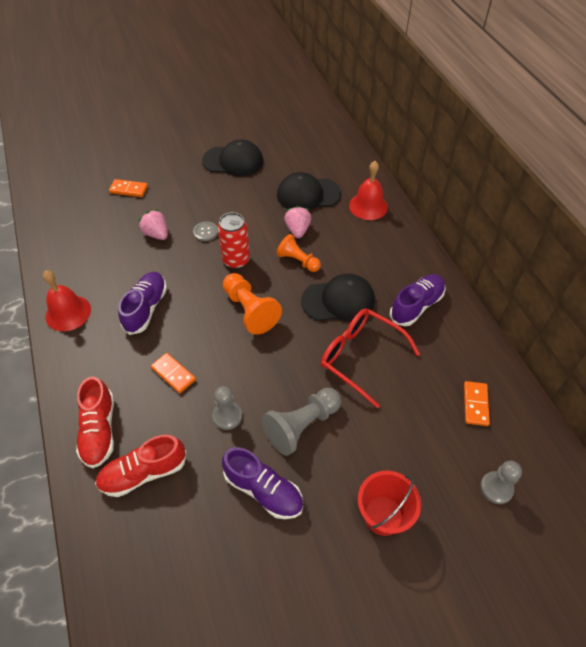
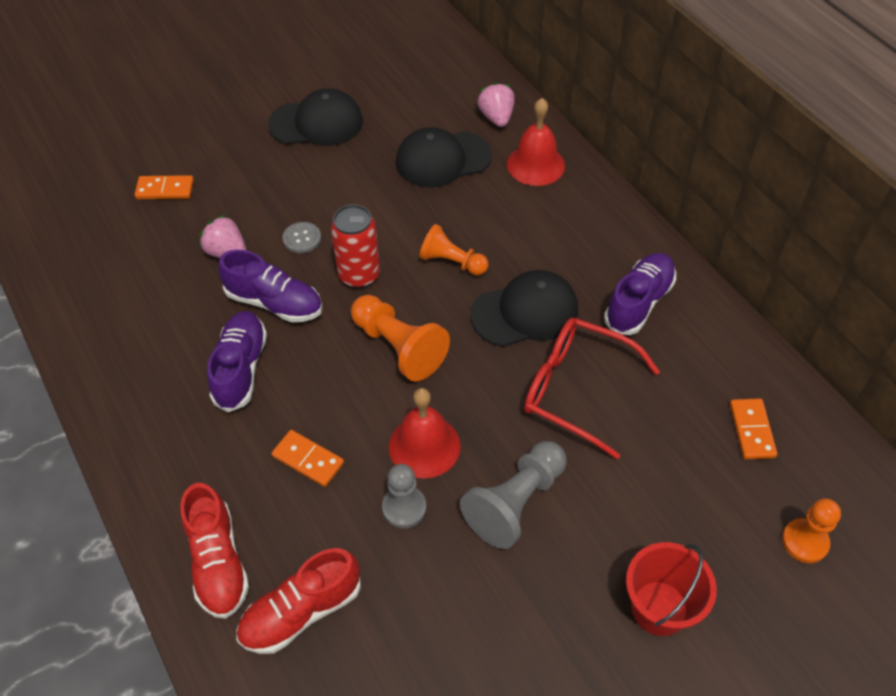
camera: 10 degrees left, 0 degrees up
red bell [43,270,91,331] -> red bell moved to [389,388,461,478]
purple shoe [222,447,303,519] -> purple shoe moved to [218,250,322,322]
pink strawberry [284,206,311,238] -> pink strawberry moved to [477,82,515,127]
grey pawn [480,461,522,504] -> orange pawn [782,498,841,563]

